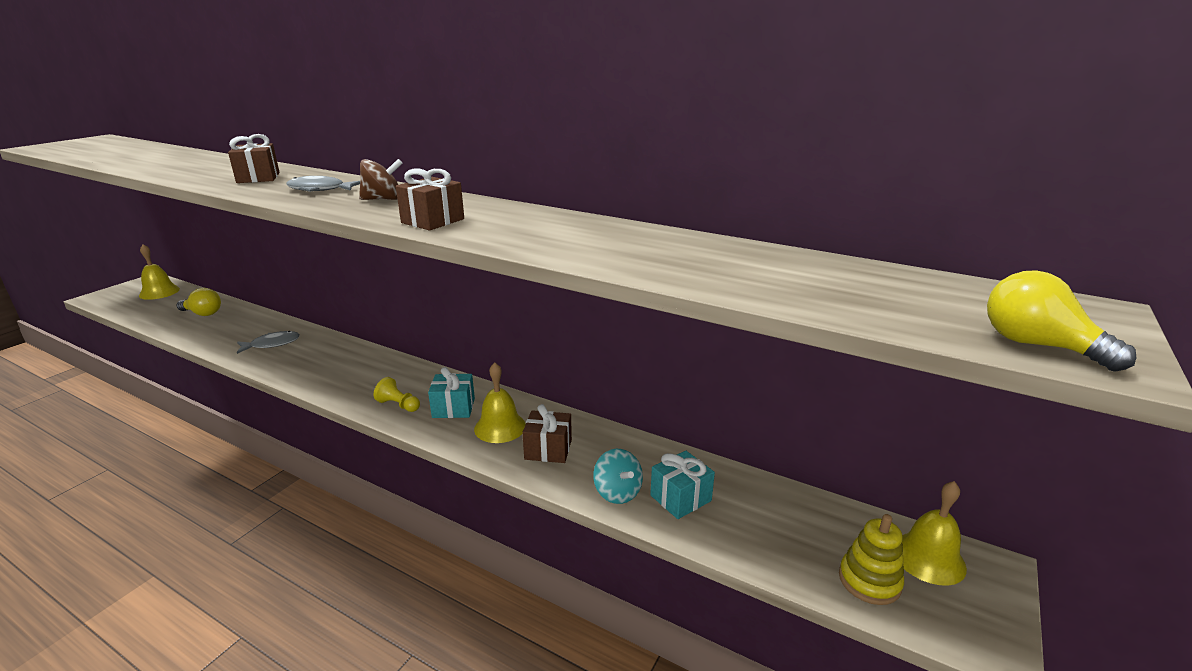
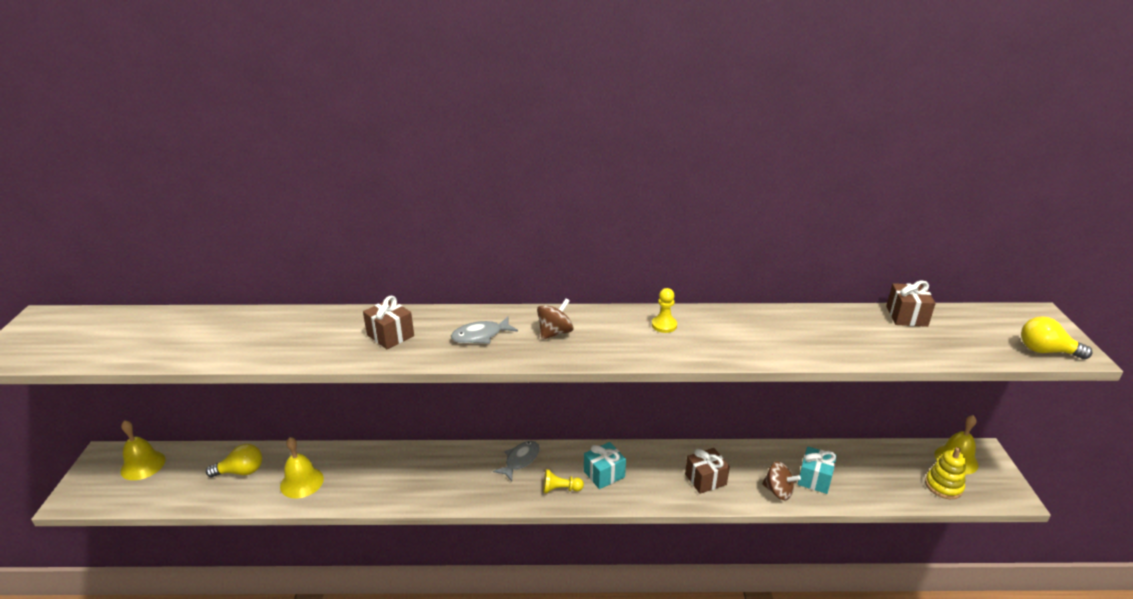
camera: 30 degrees left, 5 degrees up
grey fish [237,331,299,354] -> grey fish moved to [493,441,540,481]
brown gift [396,168,464,231] -> brown gift moved to [886,281,936,327]
yellow bell [474,362,526,443] -> yellow bell moved to [280,437,324,498]
turquoise spinning top [593,449,643,504] -> brown spinning top [762,461,801,500]
none -> yellow pawn [652,288,677,333]

